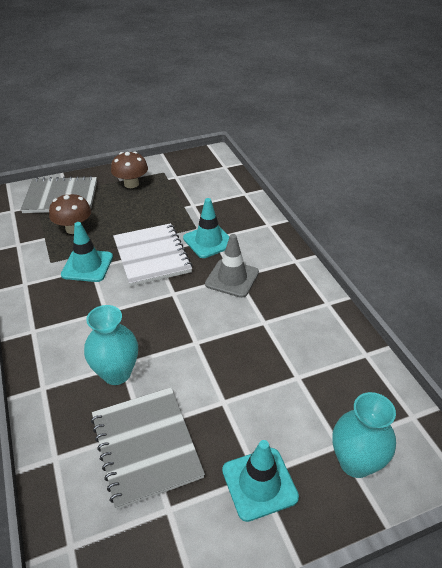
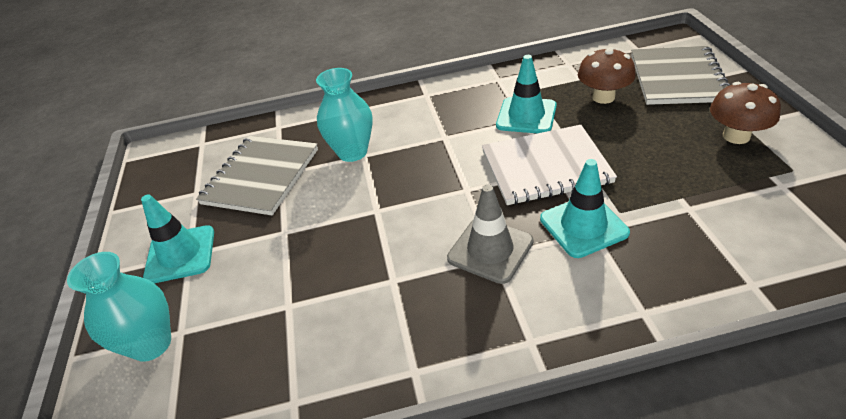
camera: 105 degrees right, 0 degrees up
grey notebook [91,387,205,510] -> grey notebook turned 60 degrees counterclockwise [196,136,318,215]

